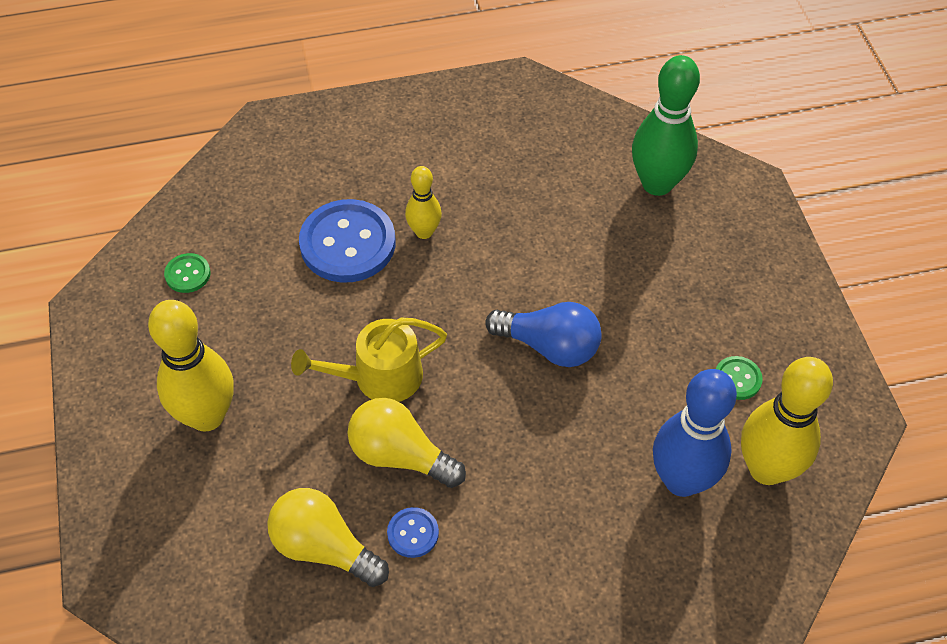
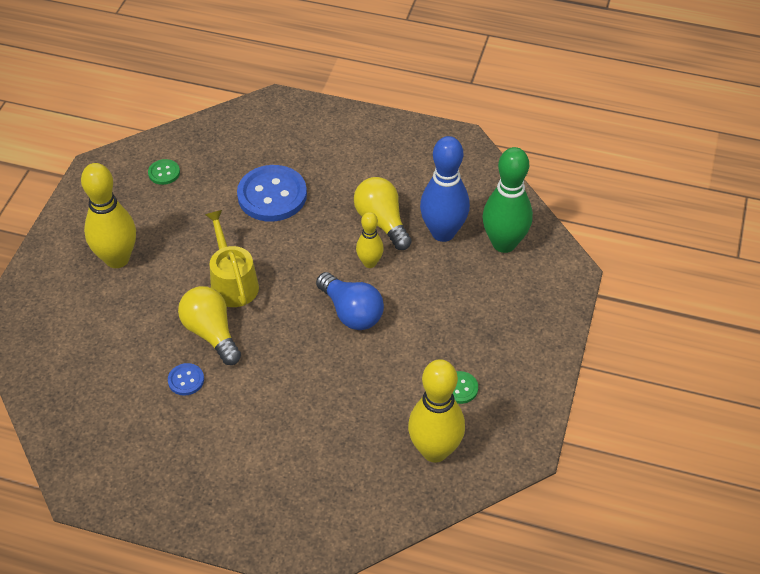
camera: 30 degrees right, 5 degrees down
yellow light bulb [267,488,389,587] -> yellow light bulb moved to [354,177,412,250]
yellow watering can [291,318,447,402] -> yellow watering can turned 60 degrees clockwise [205,210,259,307]
yellow bowling pin [405,166,442,239] -> yellow bowling pin moved to [356,212,384,268]
blue bowling pin [653,369,737,497] -> blue bowling pin moved to [420,136,470,242]

